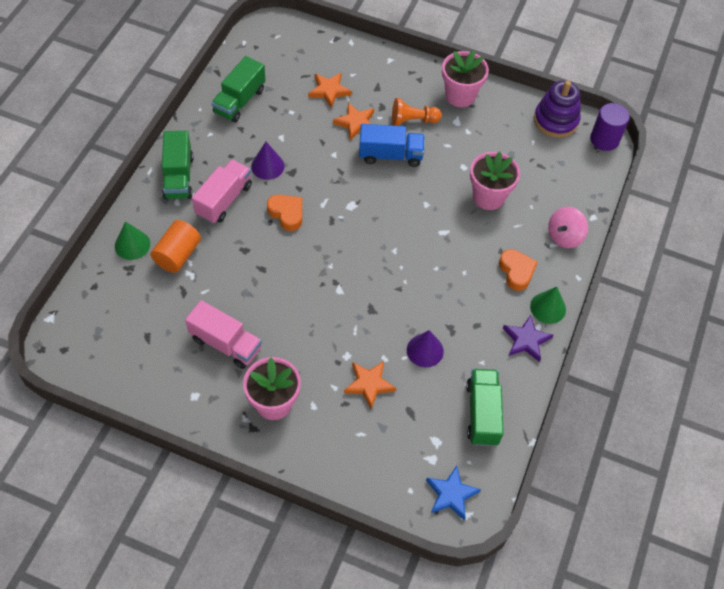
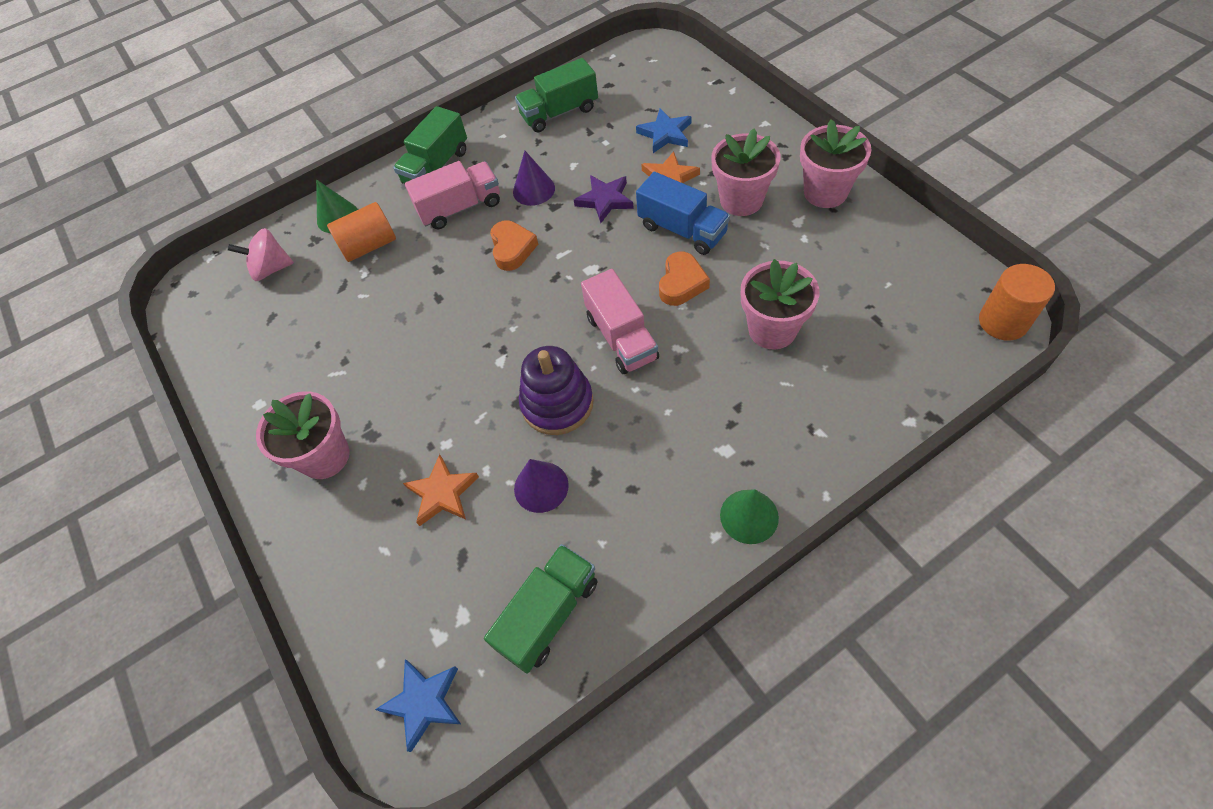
camera: 45 degrees right, 0 degrees up
pink truck [185,300,262,369] -> pink truck moved to [581,269,659,374]
orange star [308,73,352,108] -> blue star [636,109,692,153]
orange pawn [392,98,442,126] -> pink flower pot [711,128,780,216]
orange heart [499,249,538,291] -> orange heart moved to [659,252,710,306]
purple star [503,315,553,362] -> purple star moved to [574,175,634,223]
purple stacking toy [534,81,581,138] -> purple stacking toy moved to [519,346,594,435]
pink spinning top [548,207,588,248] -> pink spinning top moved to [228,228,294,281]
purple cylinder [590,103,630,151] -> orange cylinder [979,264,1055,341]

